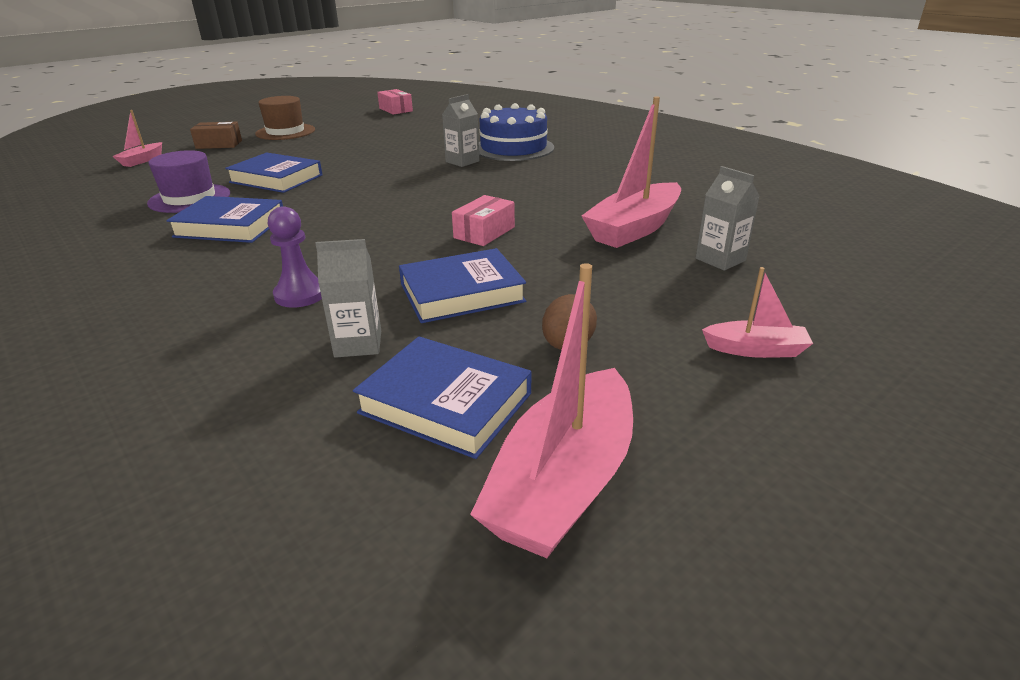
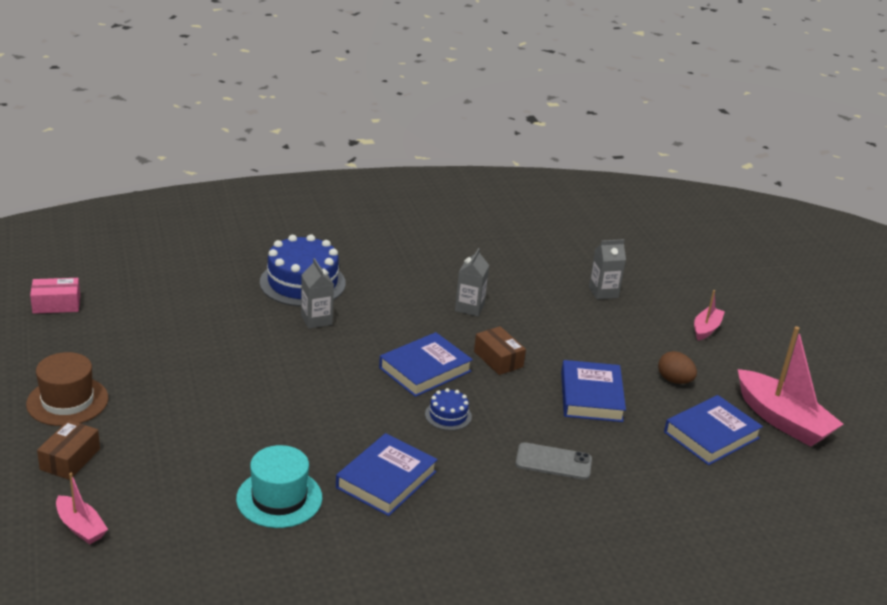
camera: 70 degrees left, 0 degrees up
purple hat [147,150,230,213] -> turquoise hat [236,445,322,528]
blue book [225,152,322,193] -> blue book moved to [379,332,473,397]
purple pawn [268,206,322,308] -> grey phone [515,442,592,480]
grey carton [315,239,381,358] -> grey carton moved to [455,248,489,317]
pink box [452,195,515,246] -> brown box [474,326,526,375]
pink boat [582,96,681,248] -> none
none -> blue cake [425,388,472,431]

